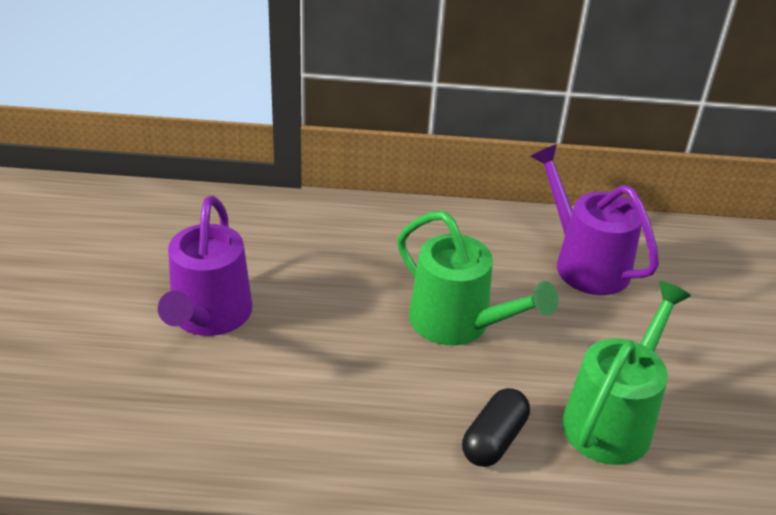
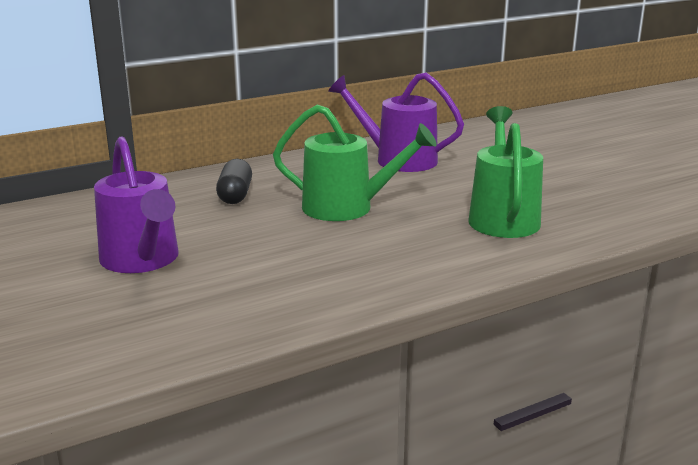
camera: 30 degrees left, 15 degrees down
black capsule [462,388,530,467] -> black capsule moved to [216,159,252,204]

